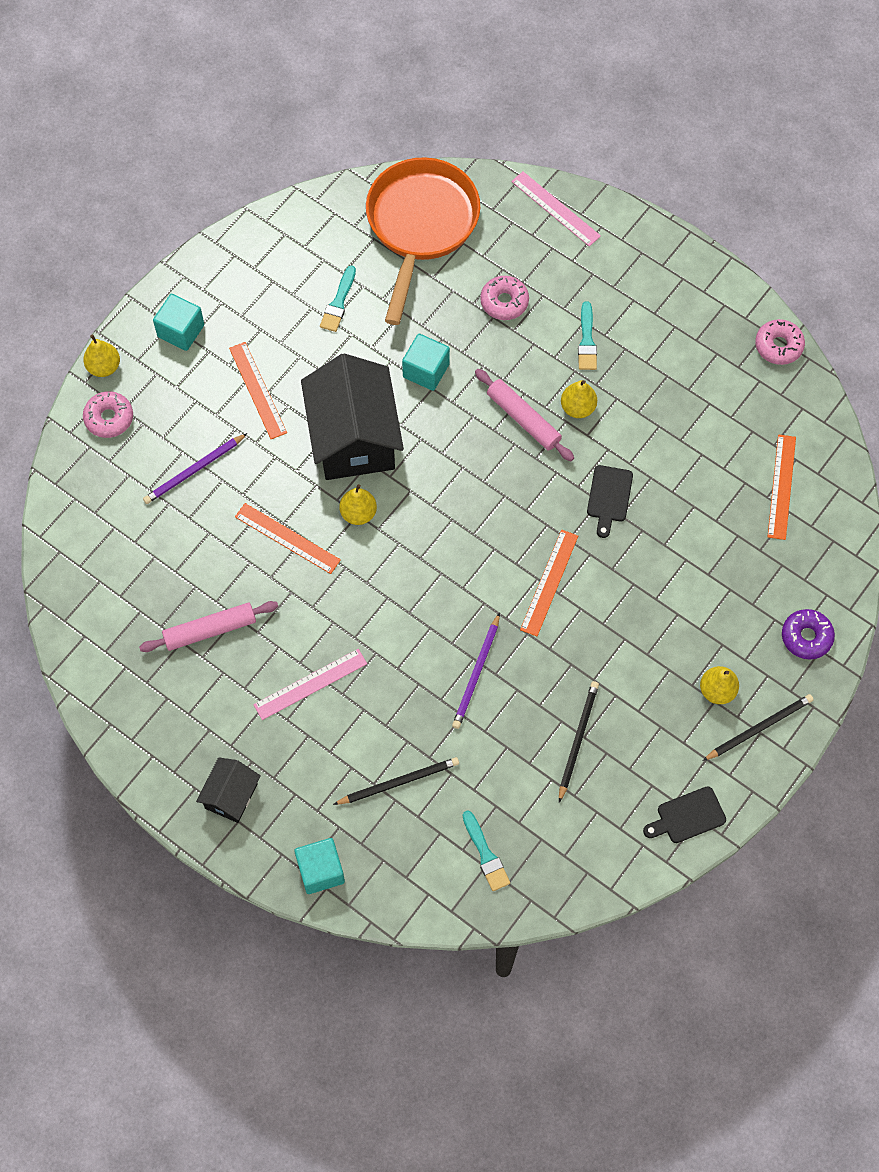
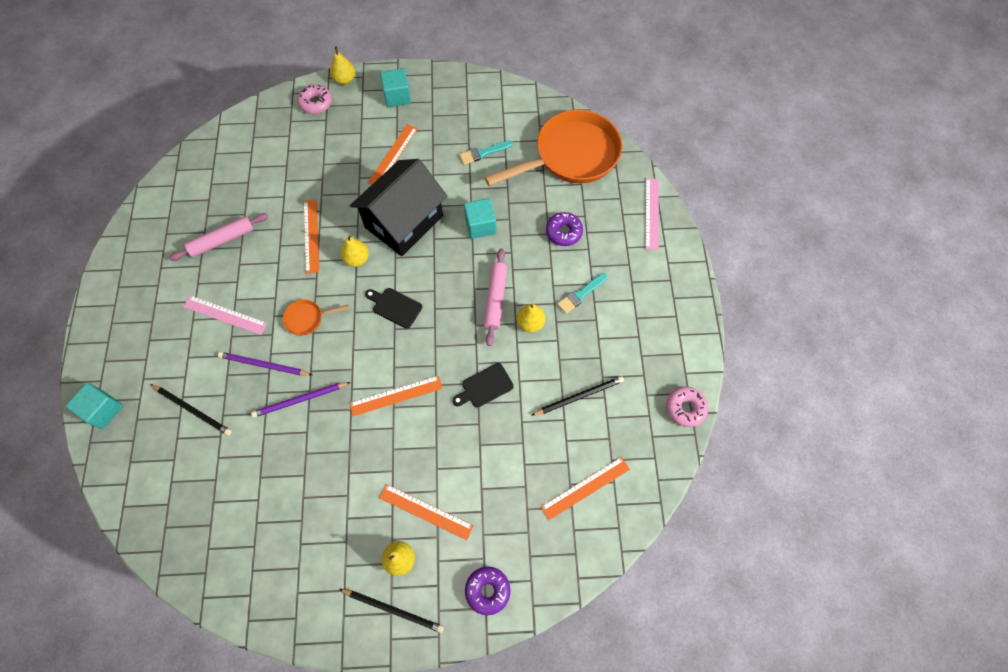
camera: 50 degrees right, 0 degrees up
pink rolling pin [139,601,278,652] -> pink rolling pin turned 60 degrees counterclockwise [169,213,269,261]
purple pencil [143,433,248,504] -> purple pencil moved to [218,352,312,376]
black house [196,757,261,823] -> none
turquoise brush [462,810,510,891] -> none
pink donut [480,276,529,320] -> purple donut [546,212,583,246]
black pencil [559,681,599,803] -> black pencil moved to [531,376,624,416]
black cutting board [643,786,726,843] -> black cutting board moved to [365,288,422,329]
none -> orange pan [283,300,349,336]
none -> orange ruler [379,484,474,540]

